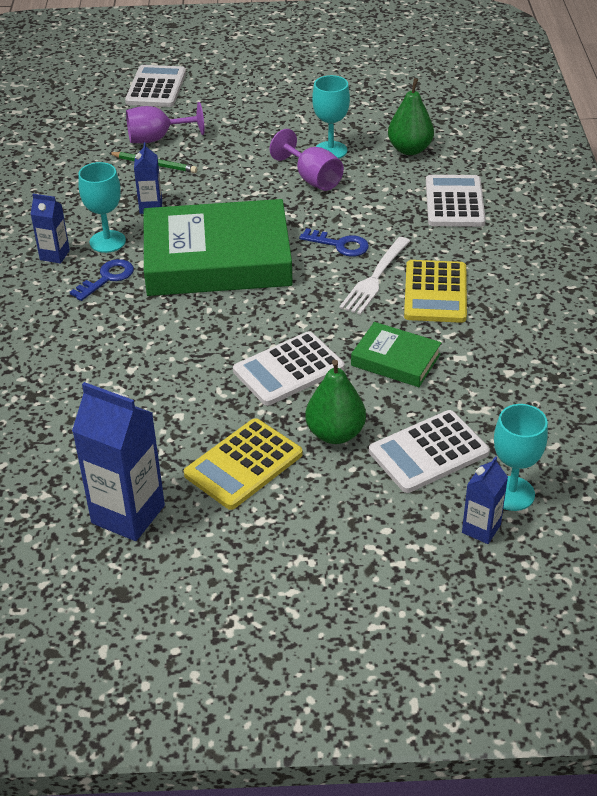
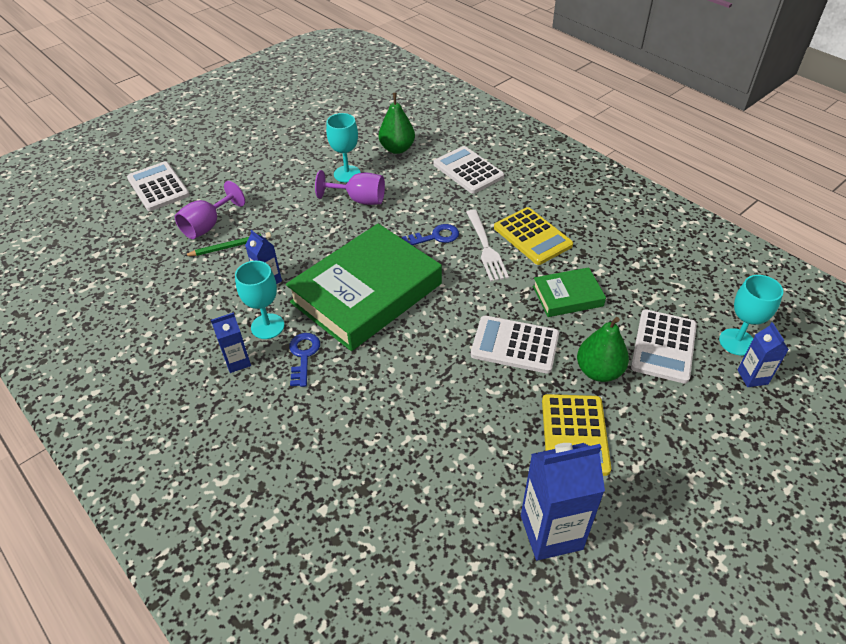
camera: 40 degrees left, 5 degrees up
white calculator [233,331,345,406] -> white calculator turned 90 degrees clockwise [471,315,559,374]

